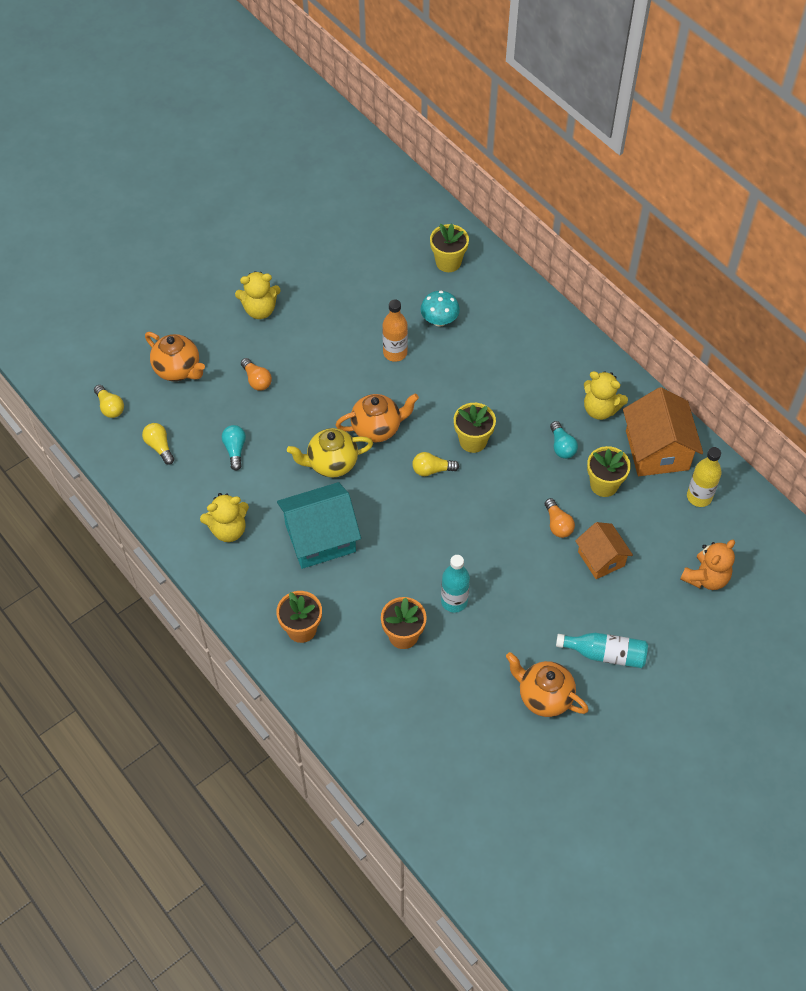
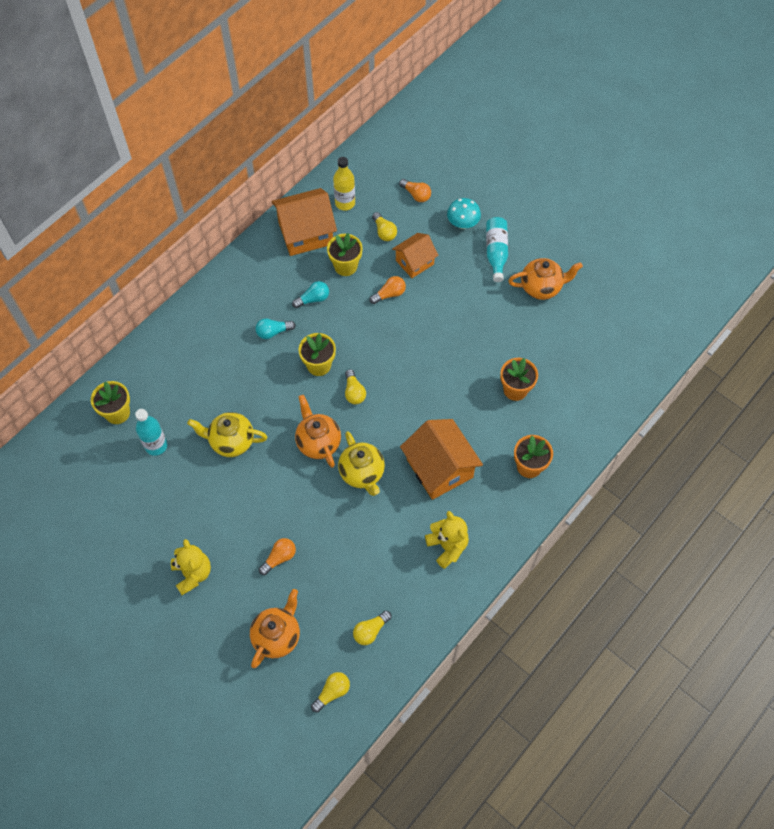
camera: 100 degrees left, 5 degrees up
turquoise light bulb [222,425,246,471] -> turquoise light bulb moved to [255,318,296,339]
turquoise house [277,482,361,569] -> orange house [400,419,483,500]
orange bottle [382,299,408,362] -> yellow teapot [187,412,267,457]
turquoise mushroom [421,291,460,327] -> turquoise mushroom moved to [447,198,481,229]
turquoise bottle [441,555,470,613] -> turquoise bottle moved to [135,409,167,456]
orange teapot [506,652,589,717] -> orange teapot turned 120 degrees counterclockwise [508,258,583,300]
yellow teddy bear [584,371,628,420] -> none
orange teddy bear [680,540,735,590] -> orange light bulb [399,179,431,202]
none -> yellow light bulb [372,212,397,241]

